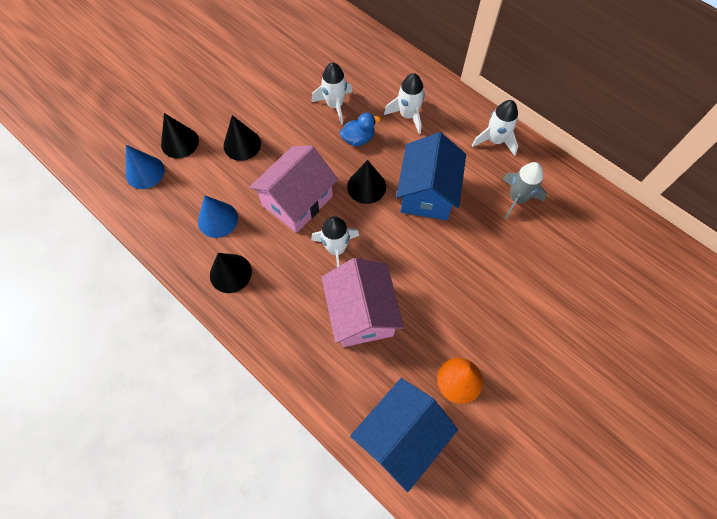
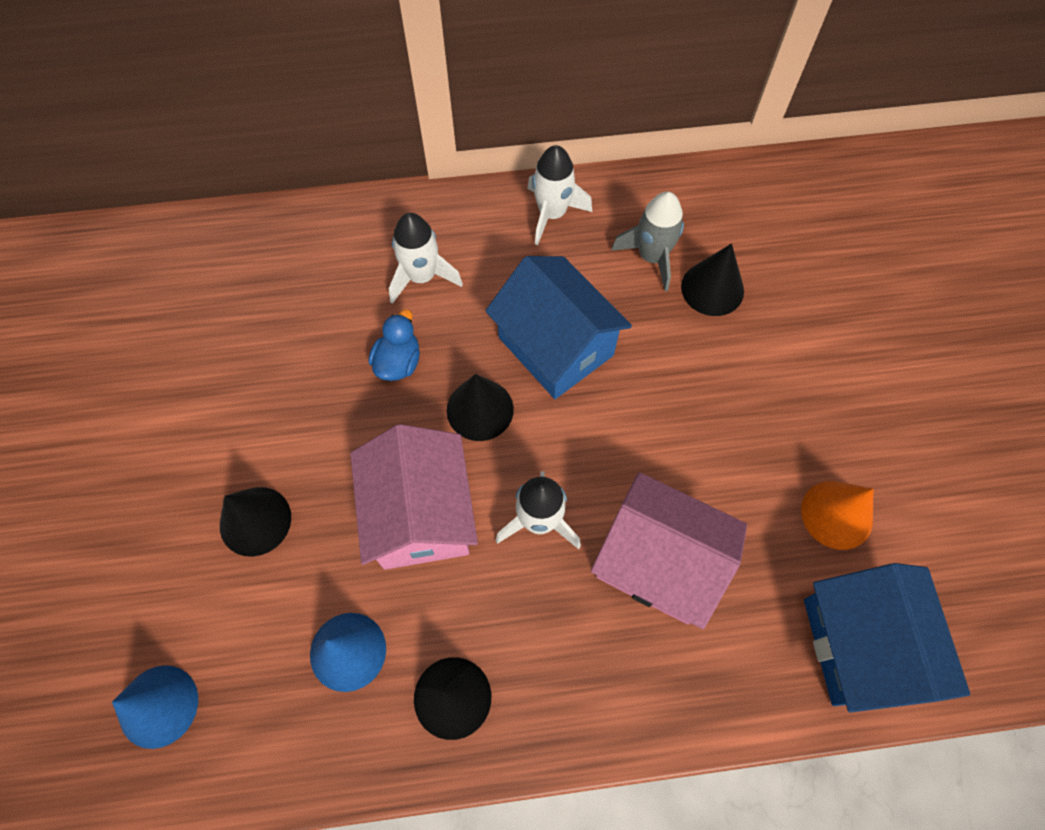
camera: 50 degrees left, 0 degrees up
black cone [161,113,199,158] -> black cone moved to [681,243,744,316]
white rocket [311,63,352,125] -> none

